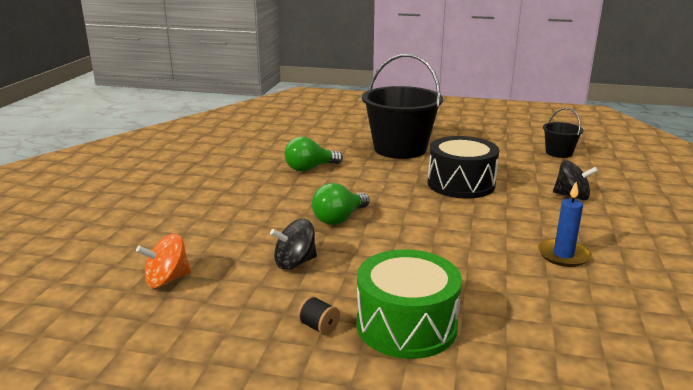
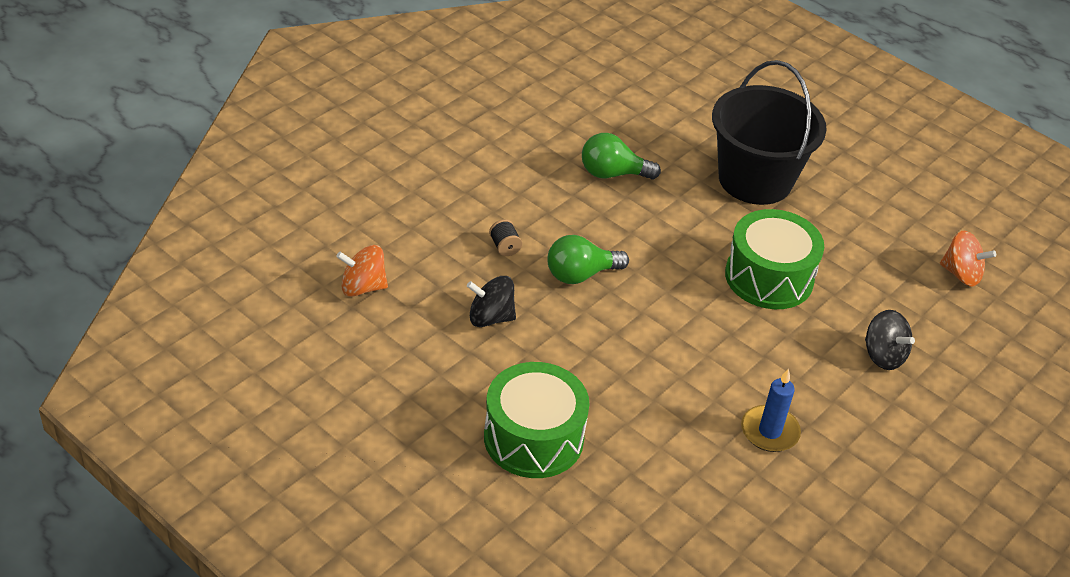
camera: 25 degrees right, 20 degrees up
black spool [297,296,340,335] -> black spool moved to [489,219,522,256]
black drum [428,136,499,199] -> green drum [725,209,824,309]
black bucket [543,108,583,158] -> orange spinning top [940,231,996,287]

